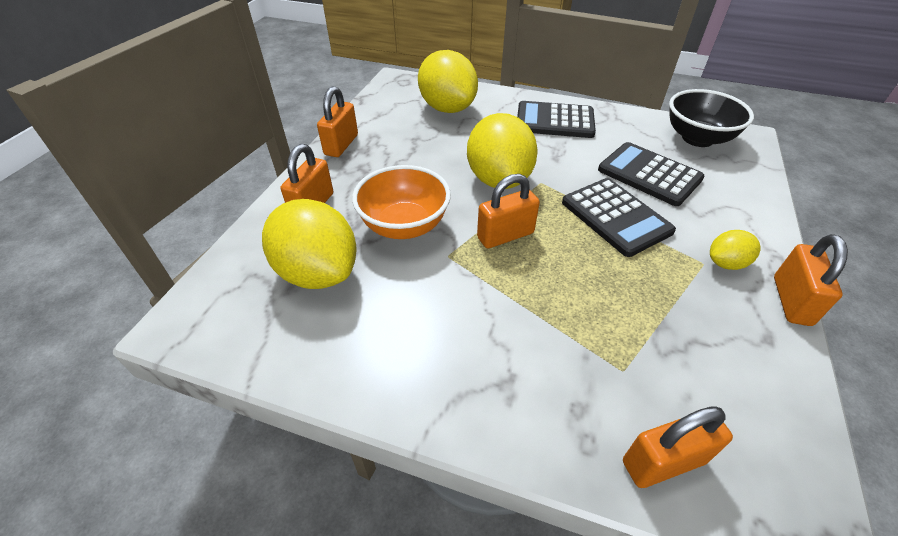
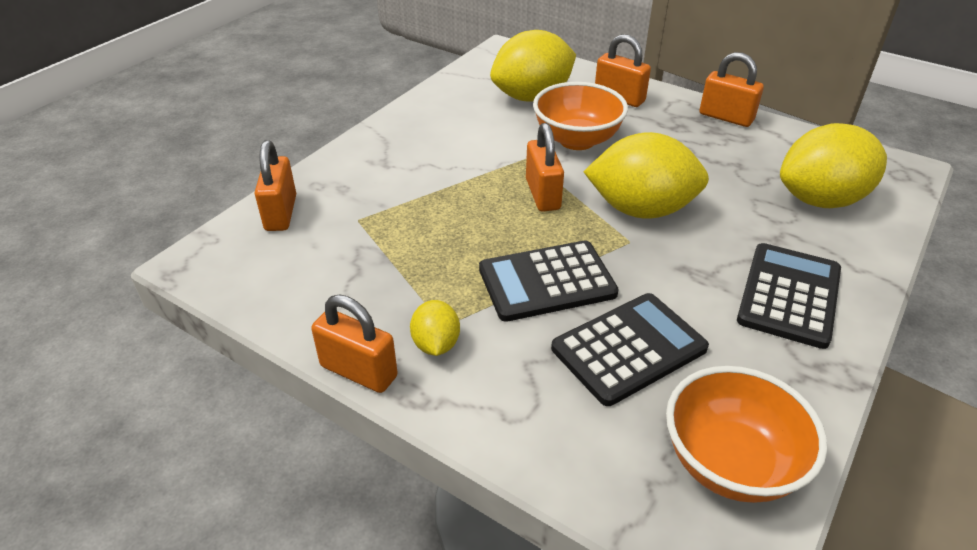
camera: 105 degrees right, 5 degrees down
black bowl [669,89,754,147] -> orange bowl [666,366,827,503]

